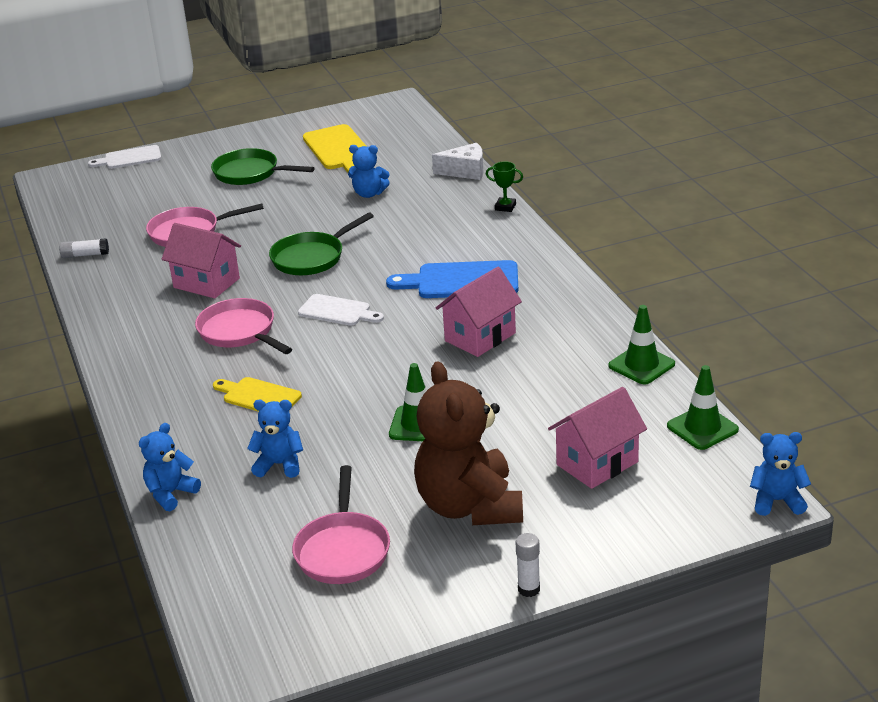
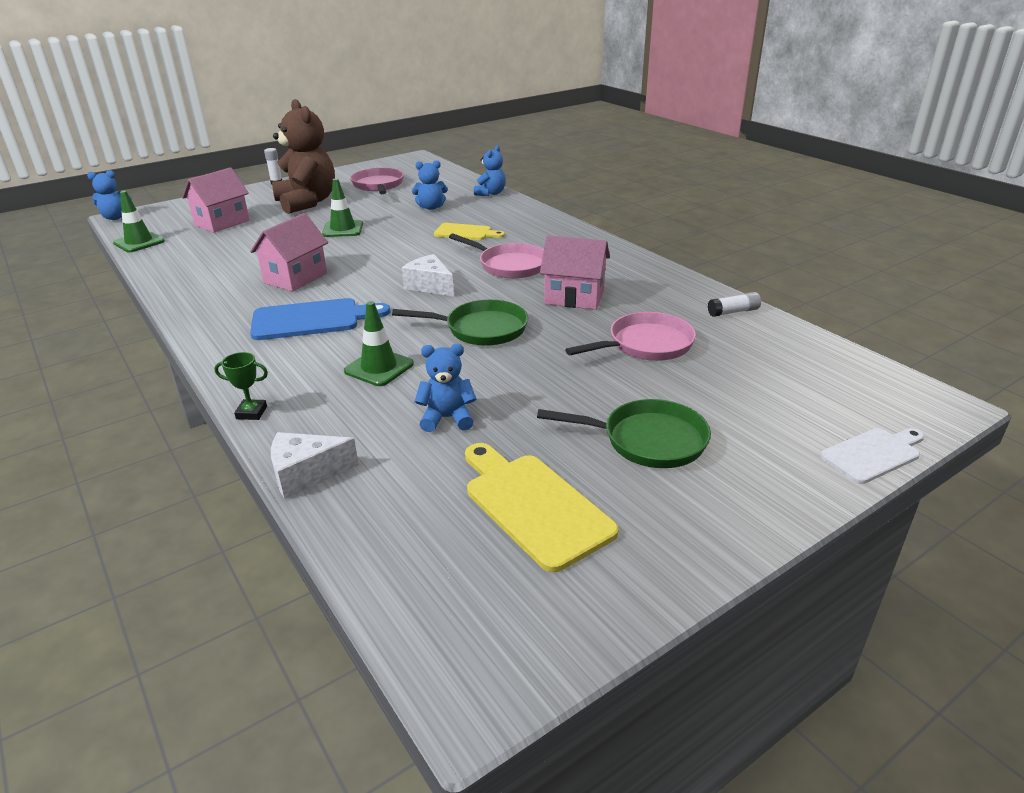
camera: 165 degrees right, 0 degrees up
green pan [269,212,374,275] -> green pan turned 60 degrees clockwise [392,300,528,346]
white cutting board [298,294,384,326] -> white cheese [402,254,454,296]
green traffic cone [608,305,675,384] -> green traffic cone moved to [344,301,414,386]

